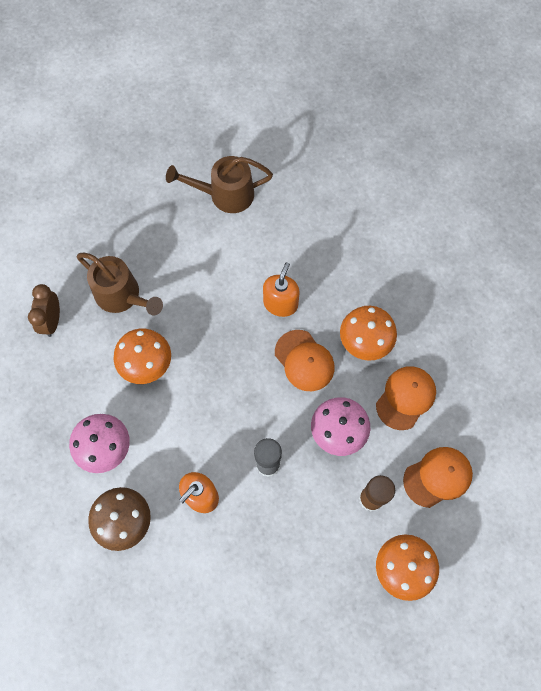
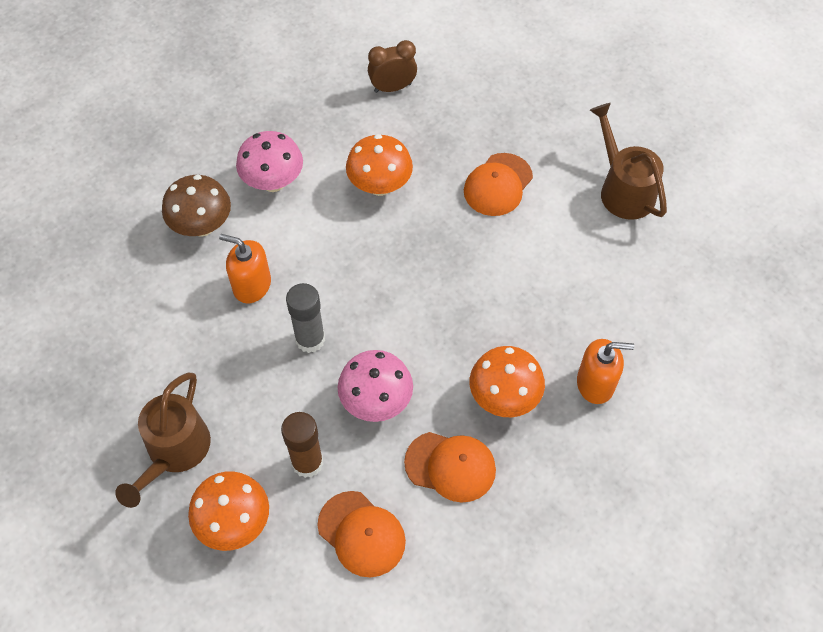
camera: 70 degrees right, 10 degrees down
brown watering can [77,253,163,316] -> brown watering can moved to [115,373,211,508]
orange soap dispenser [263,262,300,317] -> orange soap dispenser moved to [577,339,634,404]
orange cap [275,330,334,391] -> orange cap moved to [464,153,533,216]

